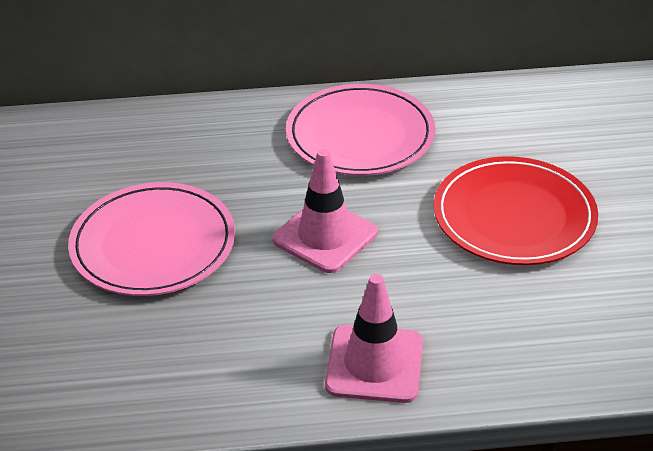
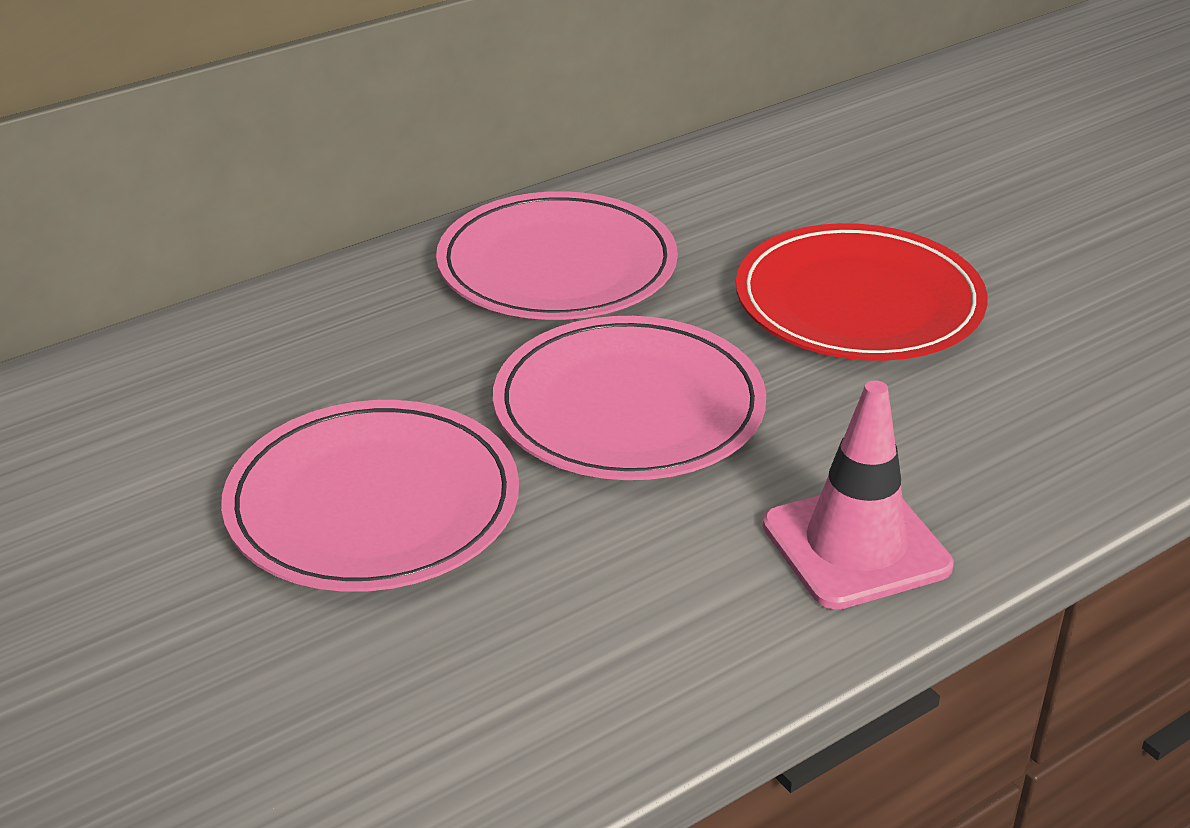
camera: 30 degrees left, 5 degrees down
pink traffic cone [272,149,378,273] -> pink plate [493,316,766,480]

